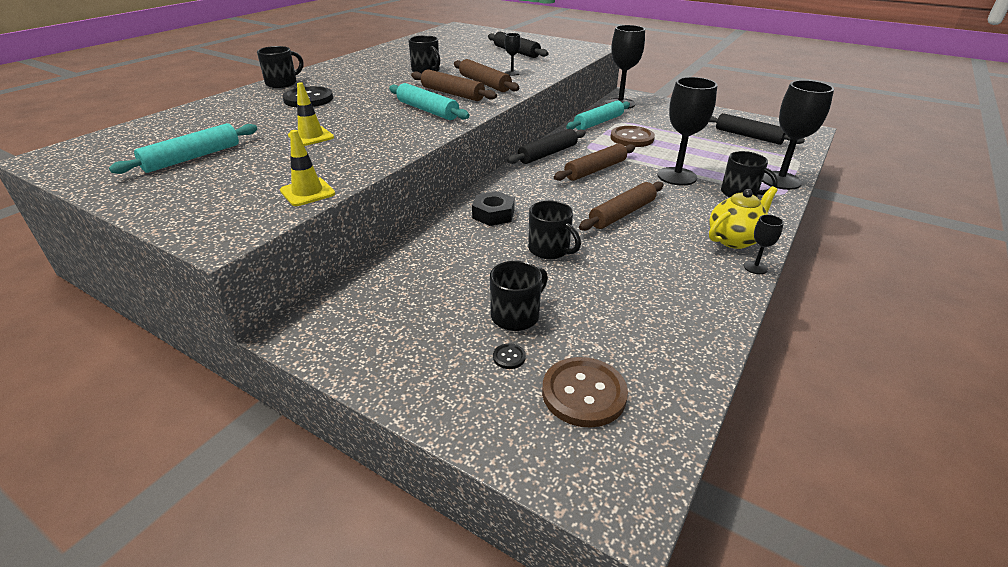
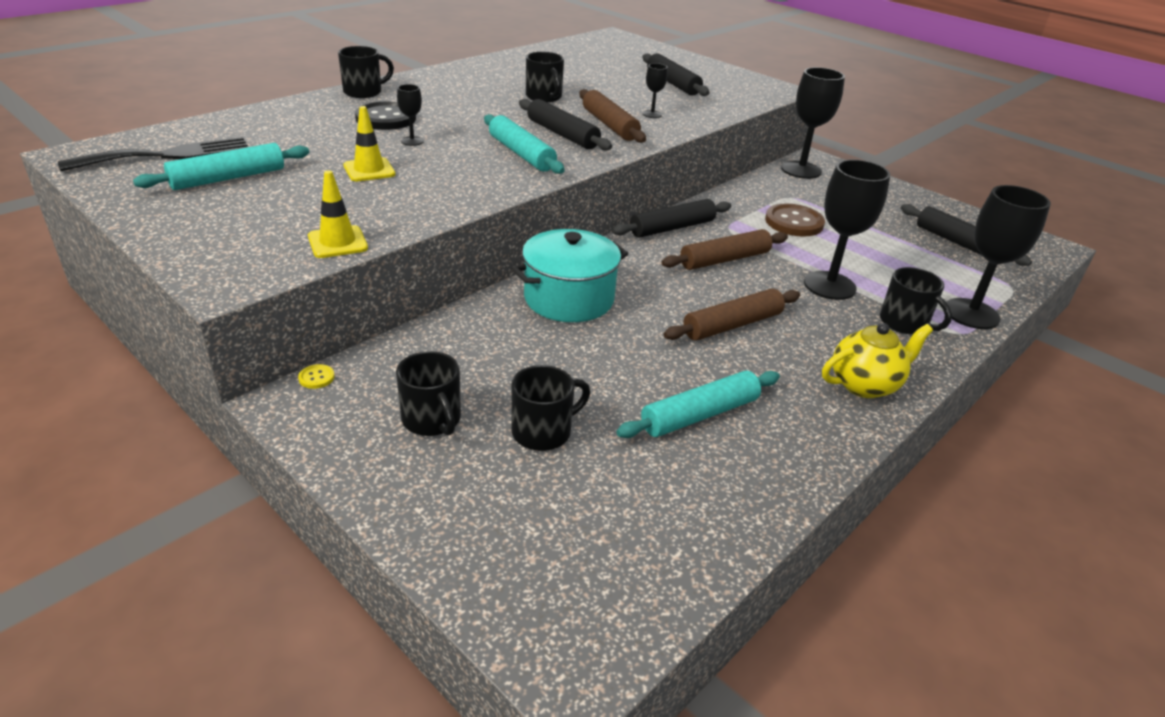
camera: 10 degrees right, 0 degrees up
brown rolling pin [411,69,497,101] -> black rolling pin [519,99,612,150]
black nut [472,191,515,226] -> turquoise pot [512,229,628,322]
black button [493,343,526,369] -> none
black mug [528,201,581,259] -> black mug moved to [396,351,461,436]
brown button [542,357,628,428] -> none
turquoise rolling pin [566,100,630,130] -> turquoise rolling pin moved to [616,371,780,438]
black goblet [744,215,784,274] -> black goblet moved to [397,84,424,146]
none -> black fork [58,137,248,171]
none -> yellow button [298,364,335,389]

